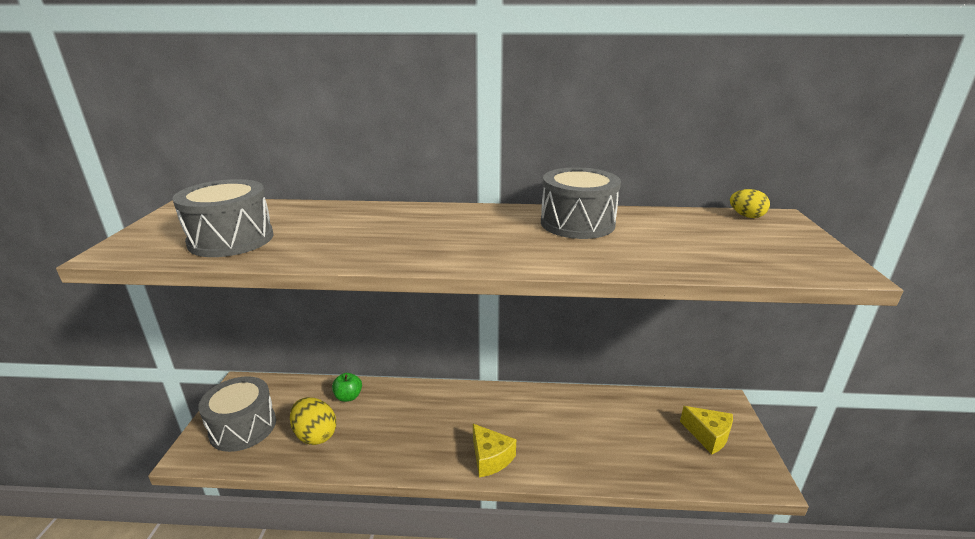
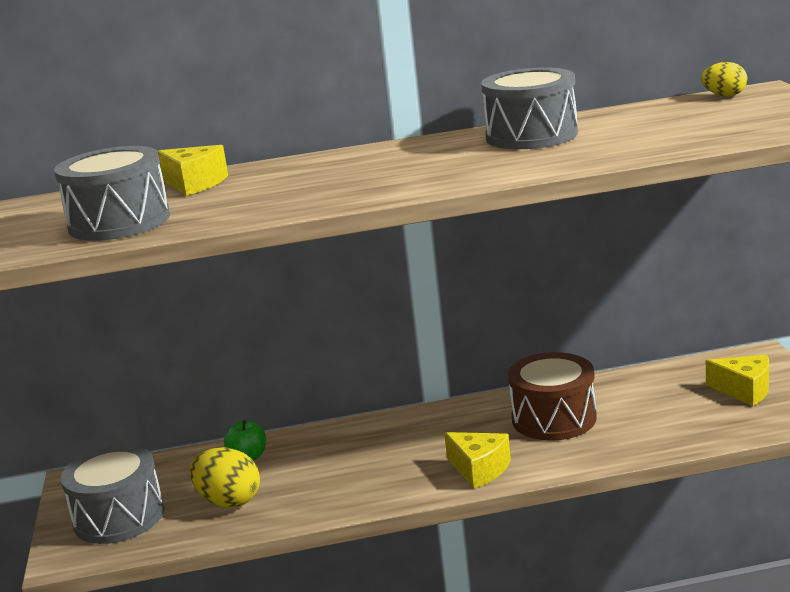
camera: 10 degrees left, 5 degrees down
none -> yellow cheese [158,145,228,196]
none -> brown drum [508,352,597,441]

